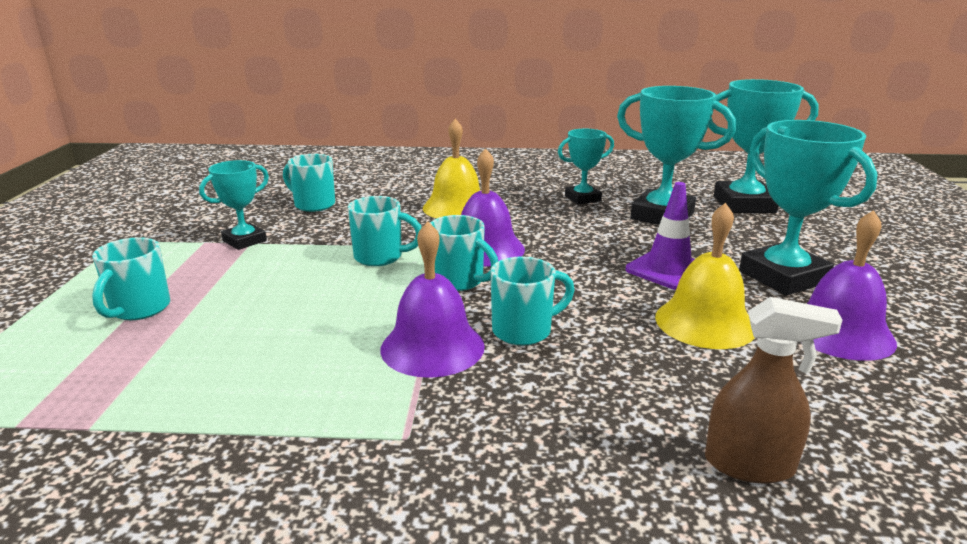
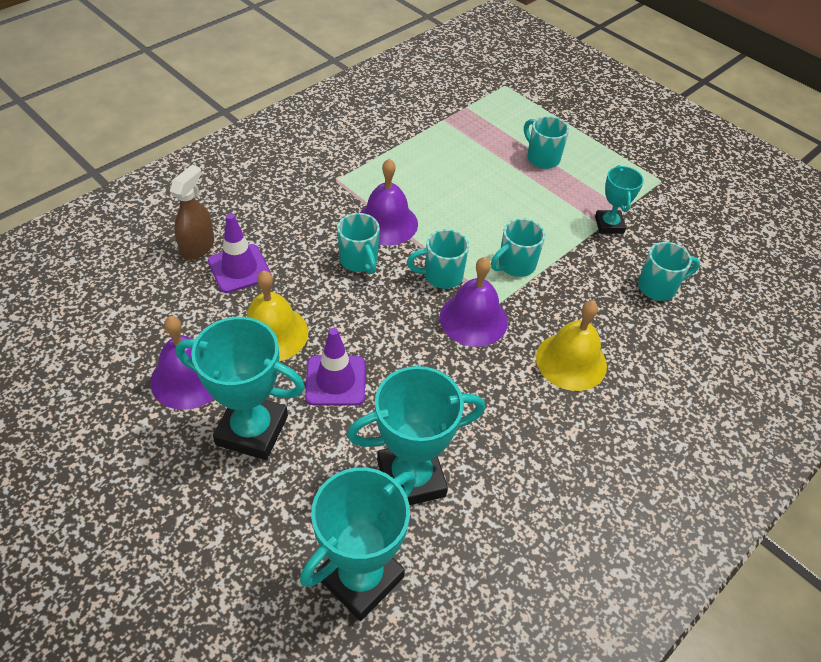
camera: 130 degrees right, 25 degrees up
turquoise mug [491,256,575,345] -> turquoise mug turned 45 degrees counterclockwise [337,213,380,274]
turquoise trophy [558,129,614,205] -> none
brown spray bottle [705,297,842,483] -> brown spray bottle turned 150 degrees clockwise [170,165,214,260]
none -> purple traffic cone [208,213,271,293]

